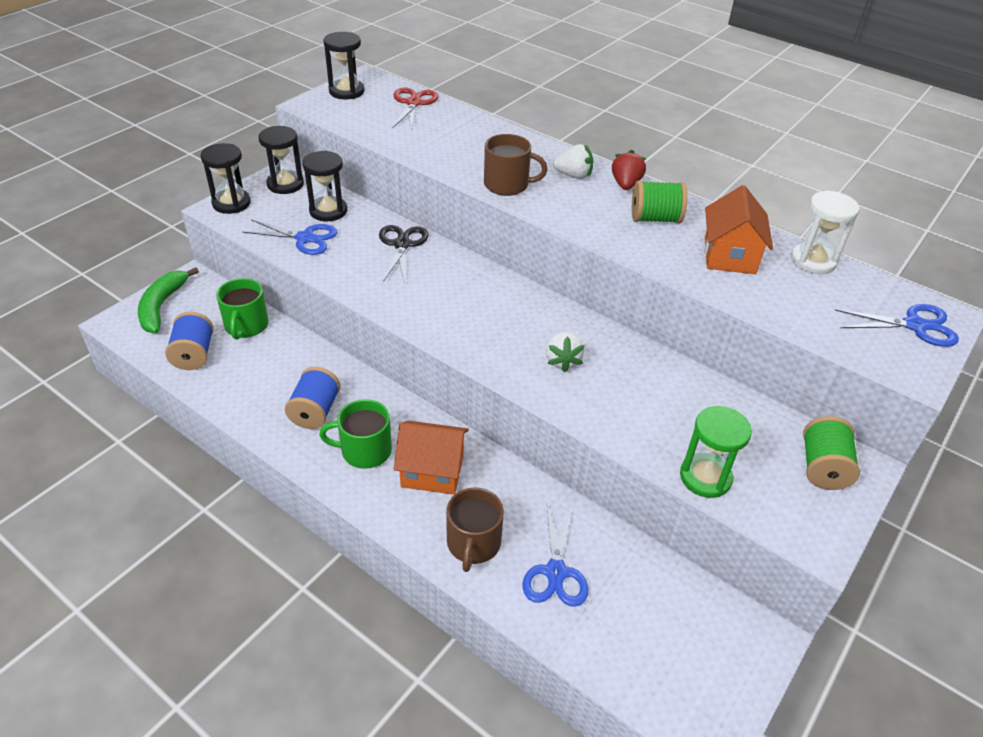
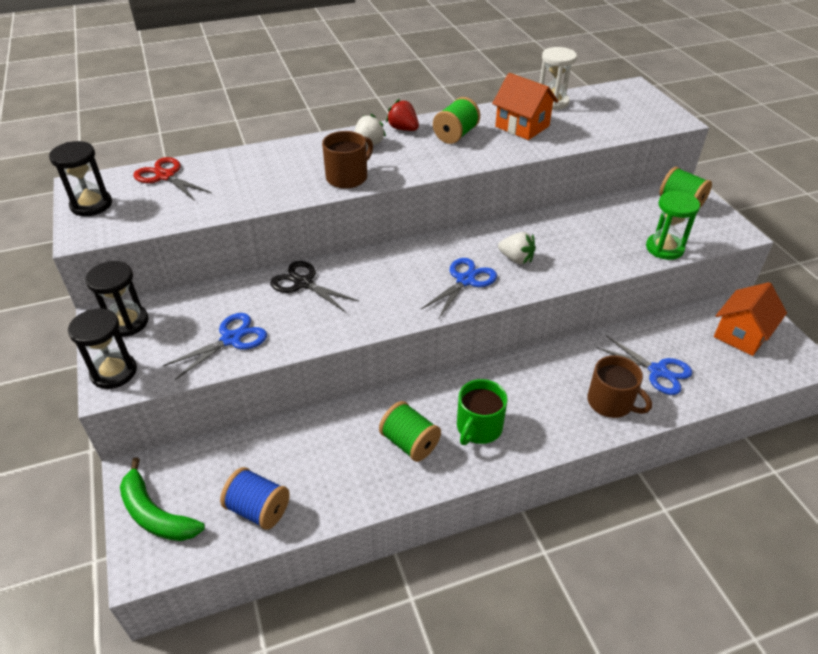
camera: 55 degrees left, 0 degrees up
green mug [216,278,269,340] -> none
blue spool [285,367,340,429] -> green spool [379,401,441,462]
black hourglass [302,151,347,221] -> none
orange house [394,421,469,495] -> orange house moved to [714,282,787,356]
blue scissors [835,304,959,347] -> blue scissors moved to [421,258,497,319]

